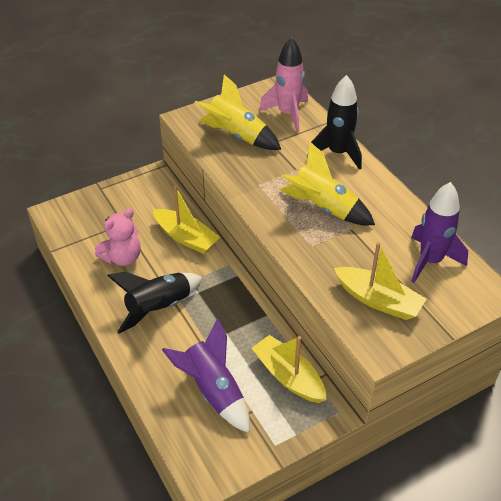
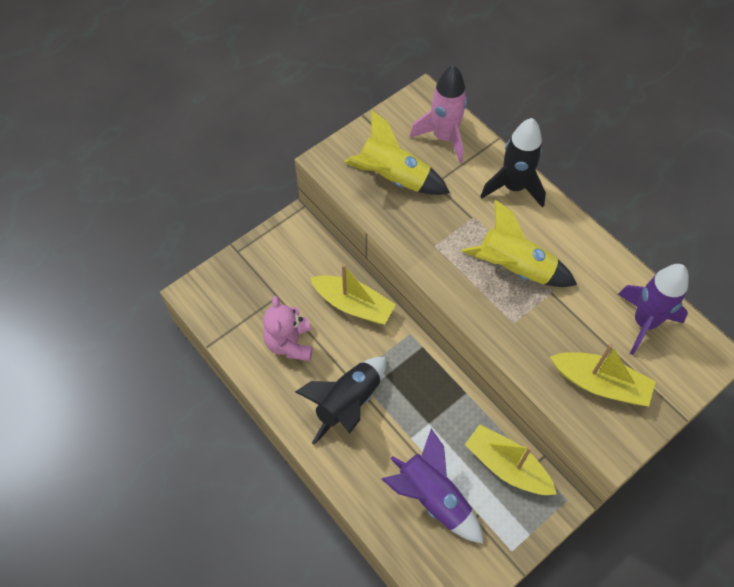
camera: 10 degrees left, 15 degrees up
pink teddy bear [95,208,141,266] -> pink teddy bear turned 135 degrees clockwise [263,296,313,361]

